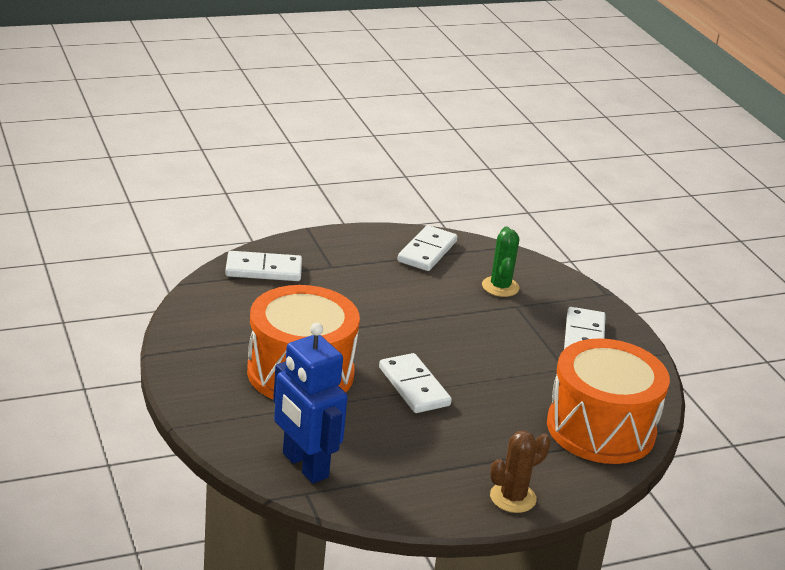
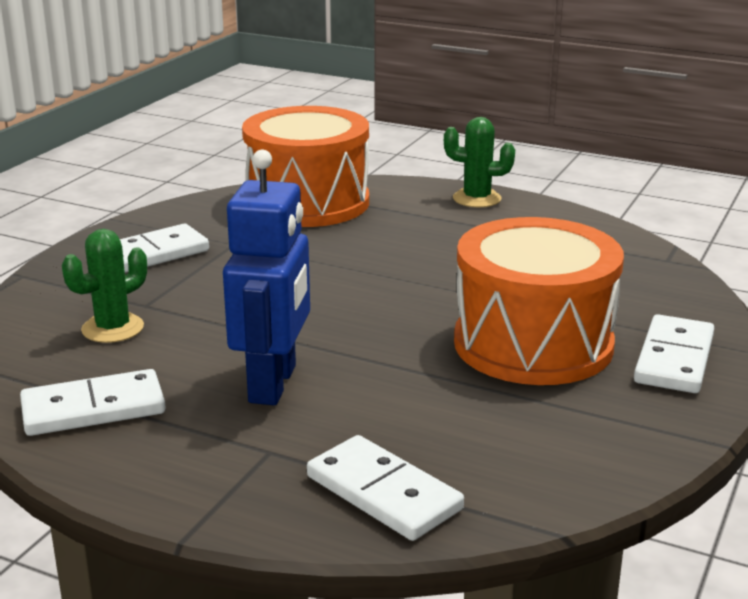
camera: 130 degrees left, 5 degrees down
blue robot [273,323,348,483] -> blue robot moved to [223,149,310,405]
white domino [379,353,452,413] -> white domino moved to [634,314,714,393]
brown cactus [490,431,551,513] -> green cactus [444,117,515,207]

